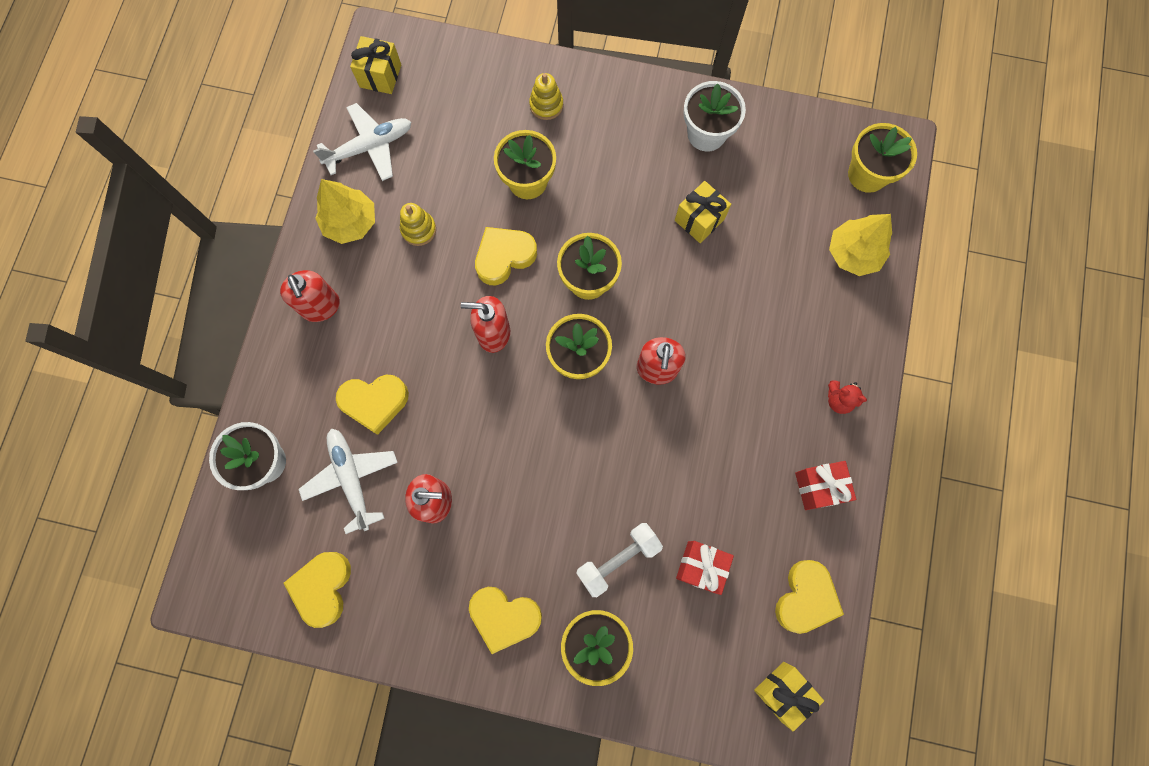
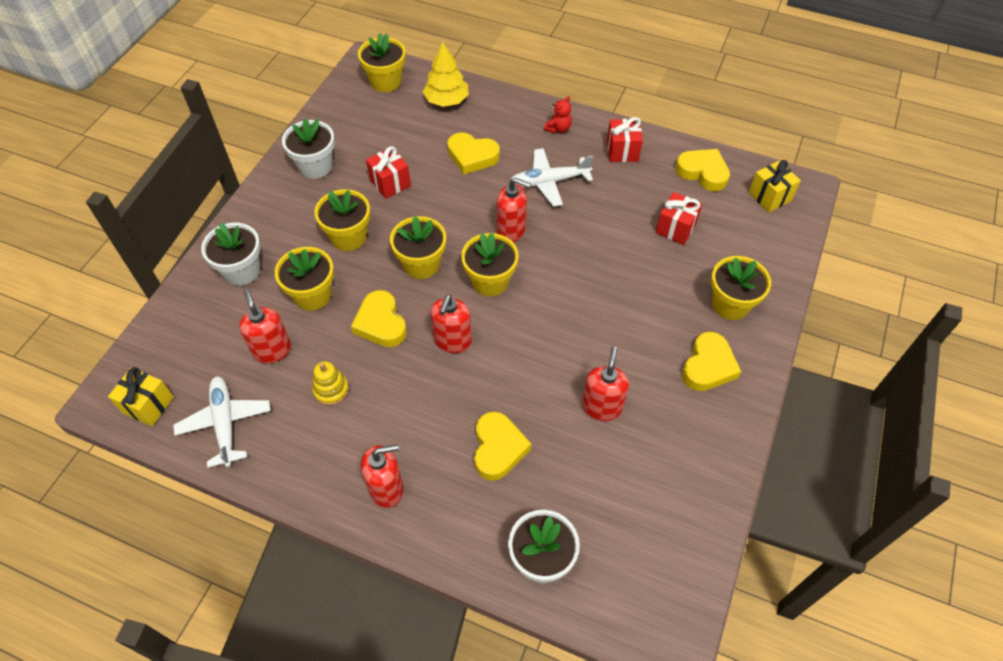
camera: 80 degrees left, 20 degrees down
yellow heart [283,552,351,628] -> yellow heart moved to [447,132,500,175]
white plane [298,428,398,534] -> white plane moved to [509,148,593,207]
yellow tree [315,179,375,244] -> none
yellow stacking toy [529,73,563,120] -> white flower pot [201,223,261,285]
white dumbbell [576,523,663,597] -> none
yellow gift [675,181,731,243] -> red gift [366,146,411,199]
none -> red soap dispenser [239,289,291,364]
none -> yellow flower pot [314,189,370,251]

